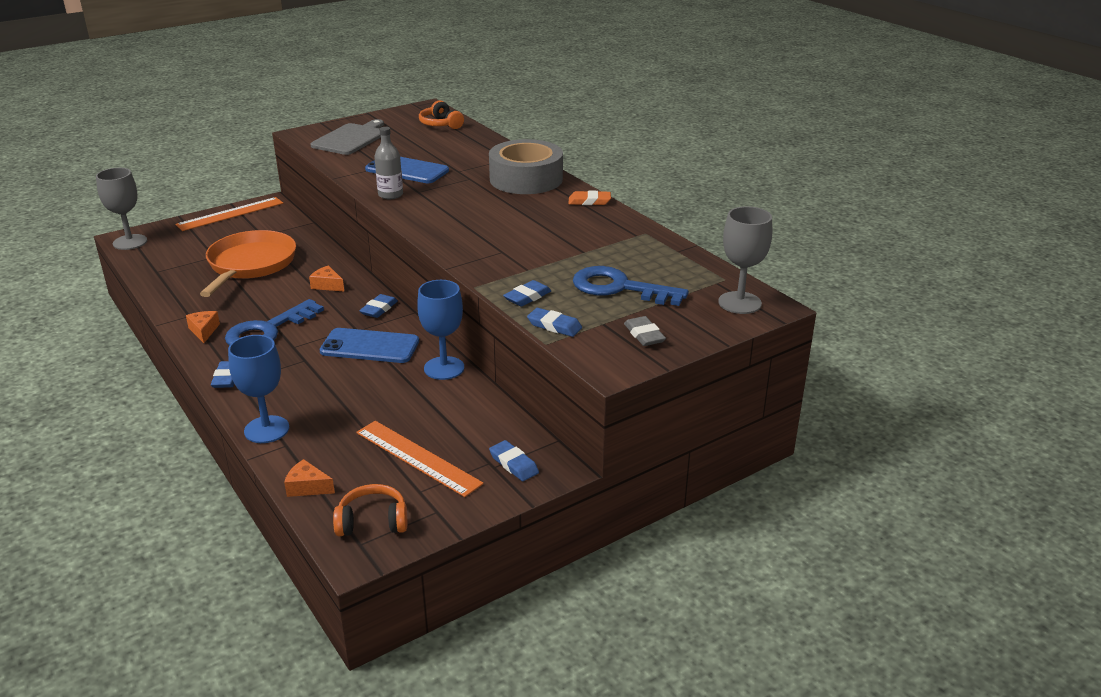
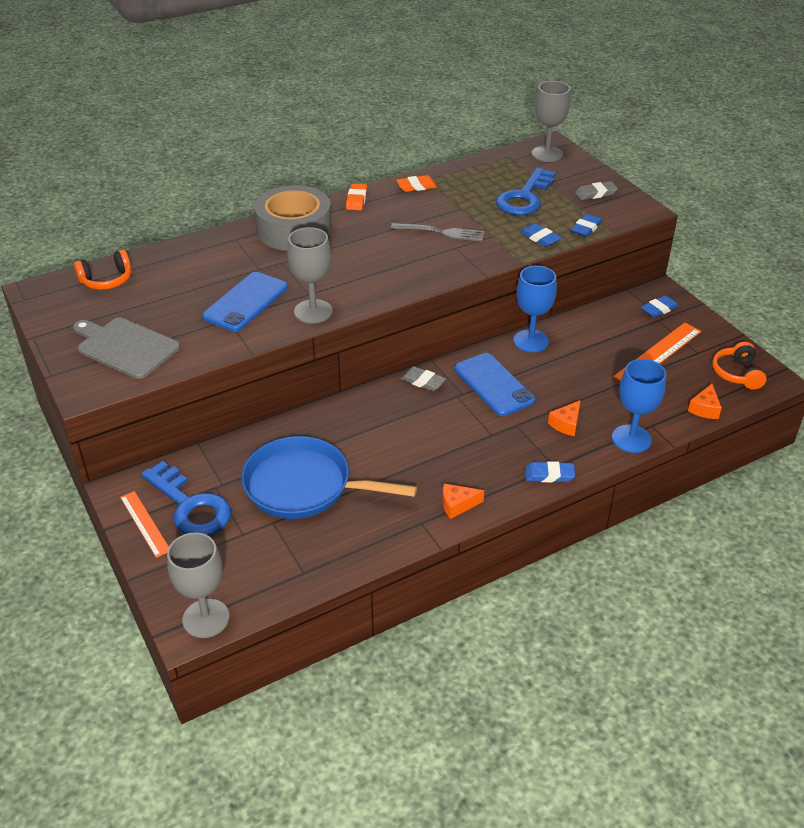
camera: 85 degrees left, 10 degrees up
orange ruler [175,197,283,231] -> orange ruler [120,491,169,558], size x0.65
orange pan [200,230,296,297] -> blue pan [241,436,417,519]
blue key [225,299,324,345] -> blue key moved to [141,461,231,536]
orange cheese [309,265,344,291] -> orange cheese moved to [548,400,581,436]
blue phone [319,328,419,363] -> blue phone turned 45 degrees counterclockwise [454,353,535,416]
blue eraser [359,294,398,318] -> grey eraser [400,366,446,391]
grey bottle [374,127,403,199] -> grey goblet [287,227,333,324]
none -> grey fork [390,223,485,242]
none -> orange eraser [396,175,437,192]

